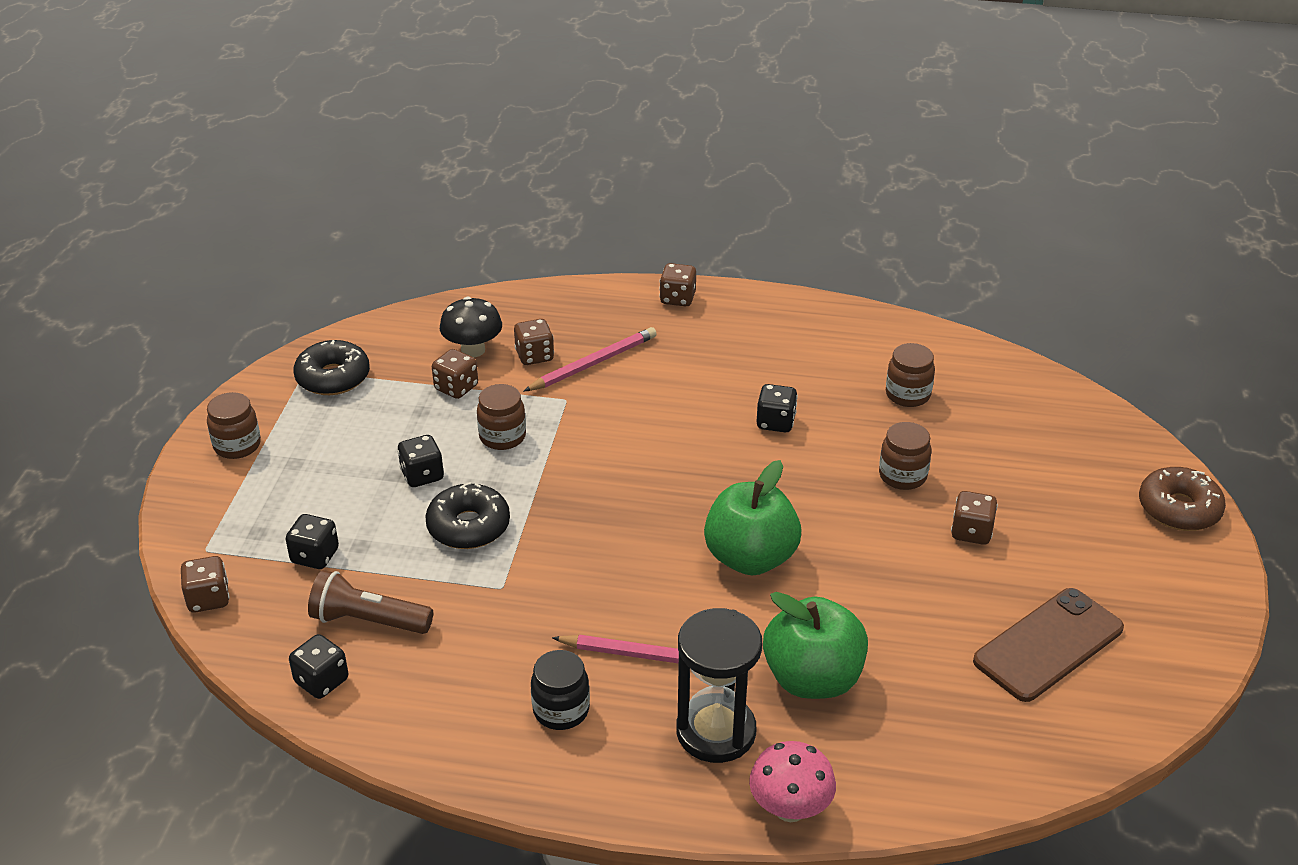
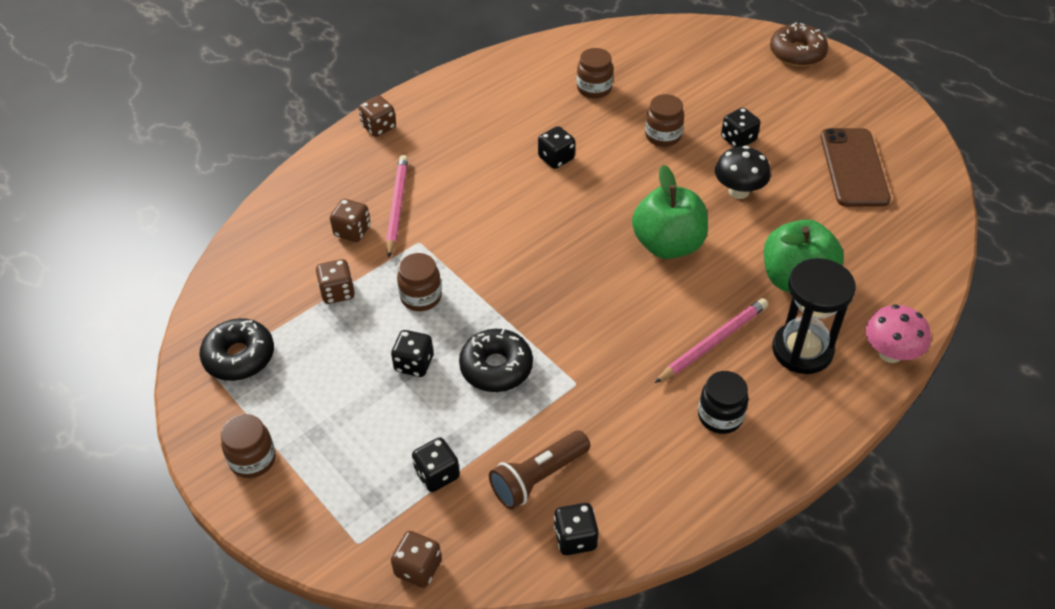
camera: 50 degrees left, 10 degrees up
black mushroom [440,297,502,357] -> black mushroom moved to [715,146,771,199]
brown dice [951,491,998,545] -> black dice [721,107,761,147]

